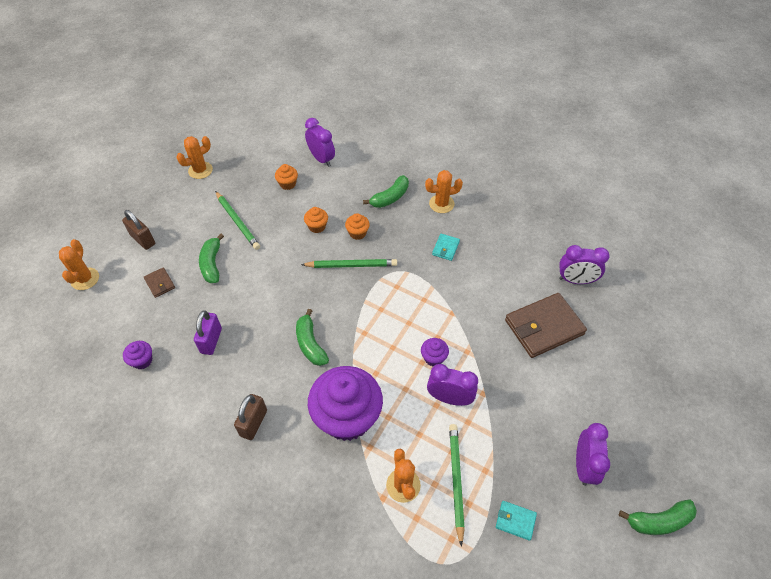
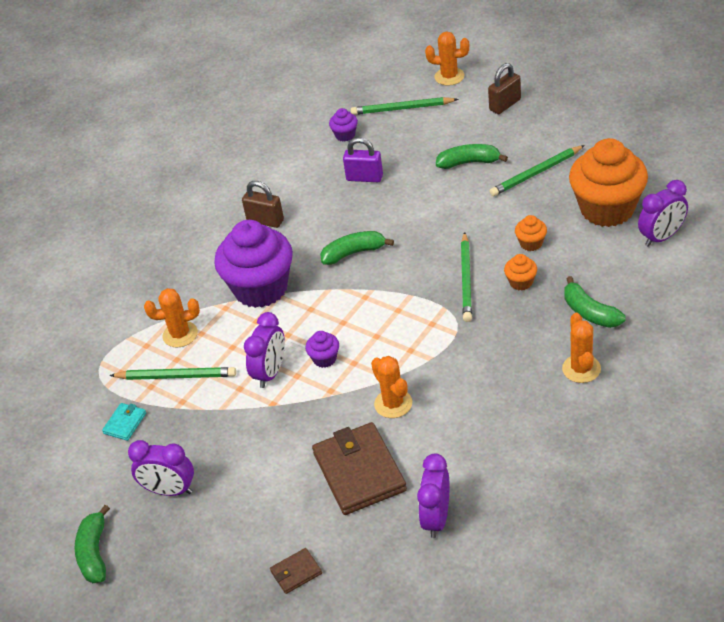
camera: 100 degrees right, 10 degrees down
brown wallet [144,267,175,298] -> brown wallet moved to [270,548,322,594]
orange cactus [176,136,213,179] -> orange cactus moved to [371,356,412,418]
orange cupcake [275,164,298,190] -> orange cupcake [569,138,648,227], size x2.42
turquoise wallet [432,234,460,261] -> none
none -> green pencil [351,97,459,115]

